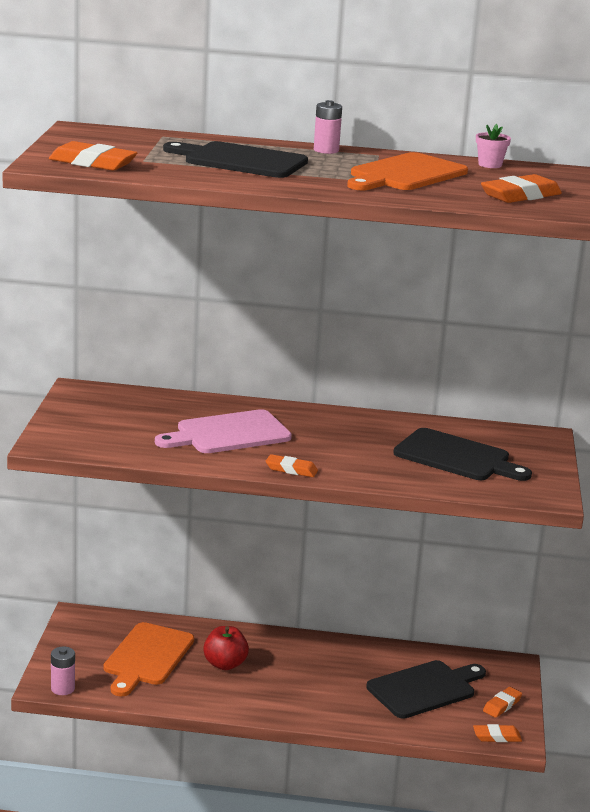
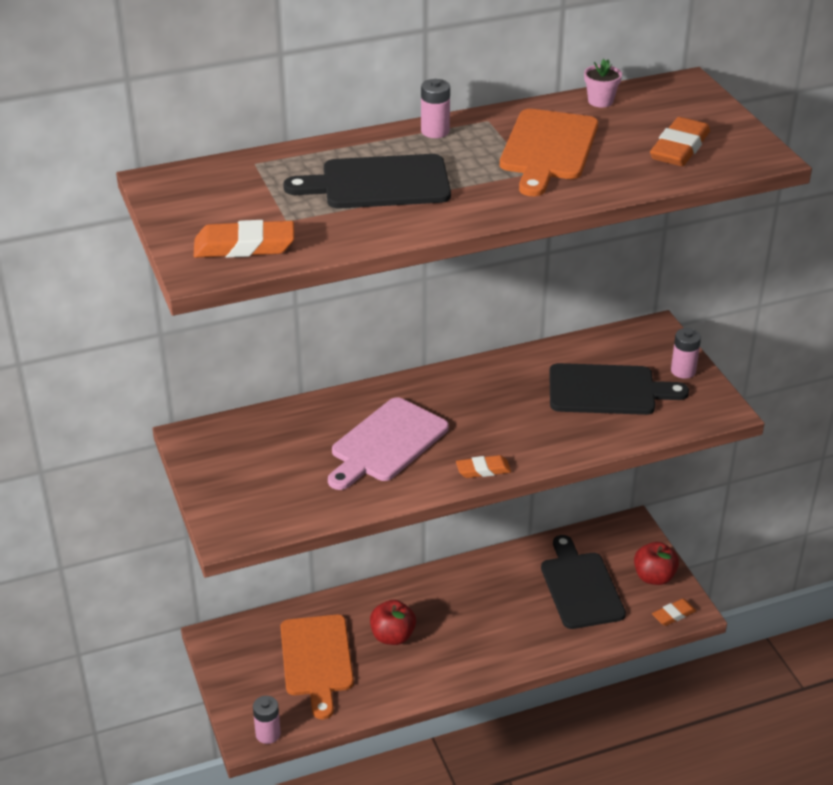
camera: 25 degrees left, 15 degrees up
black cutting board [366,660,486,719] -> black cutting board turned 45 degrees counterclockwise [541,535,626,629]
orange eraser [483,687,522,718] -> red apple [634,542,679,585]
none -> pink battery [671,328,701,379]

